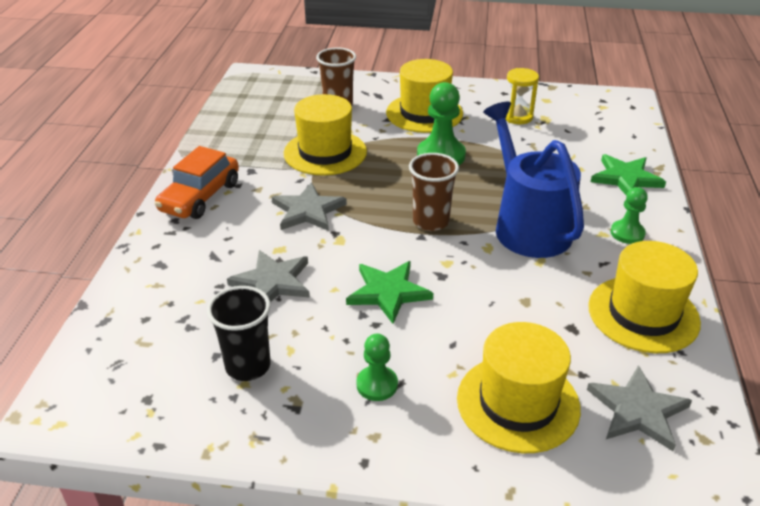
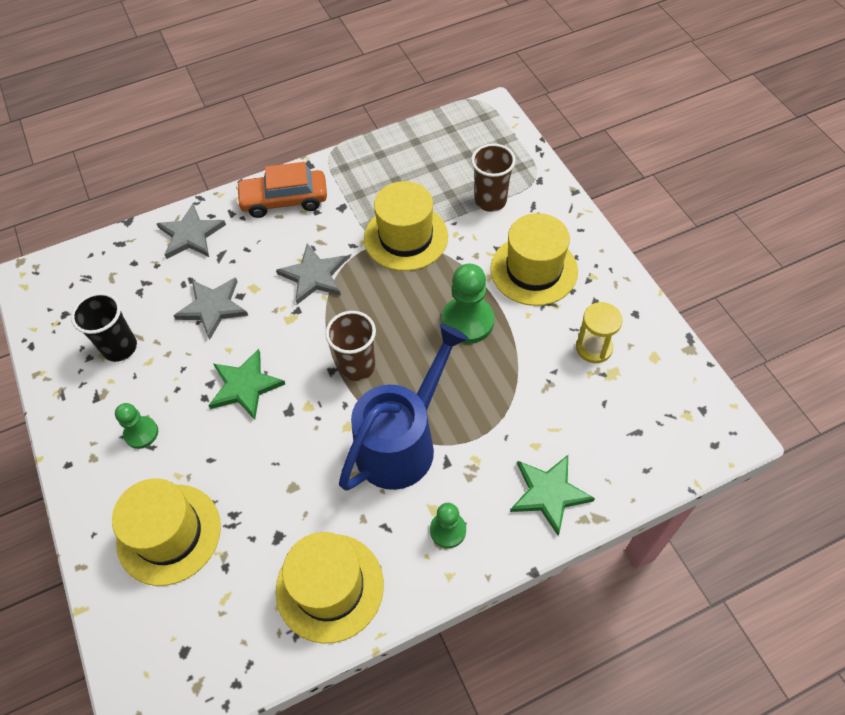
camera: 60 degrees right, 20 degrees up
grey star [587,365,692,451] -> grey star moved to [157,204,226,259]

